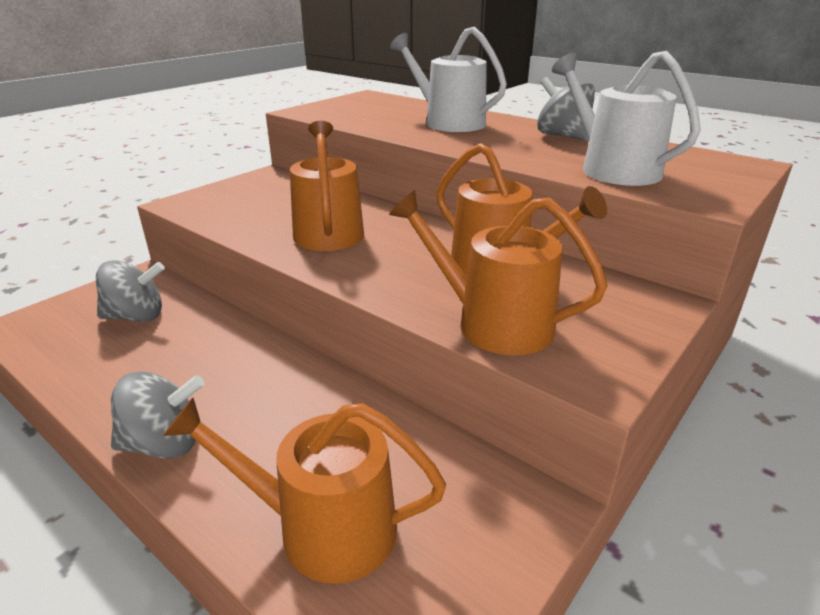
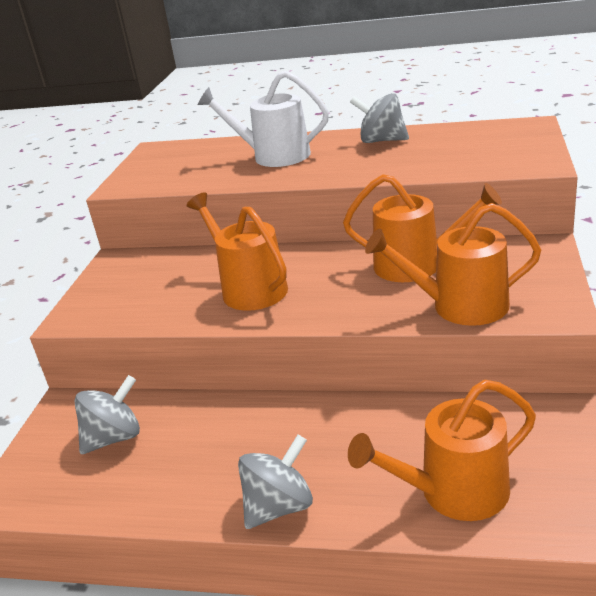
camera: 25 degrees left, 0 degrees up
white watering can [552,51,701,186] -> none

